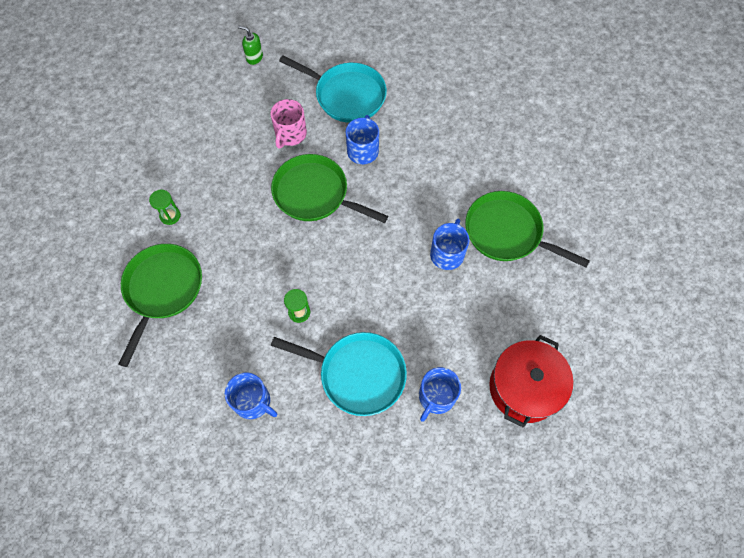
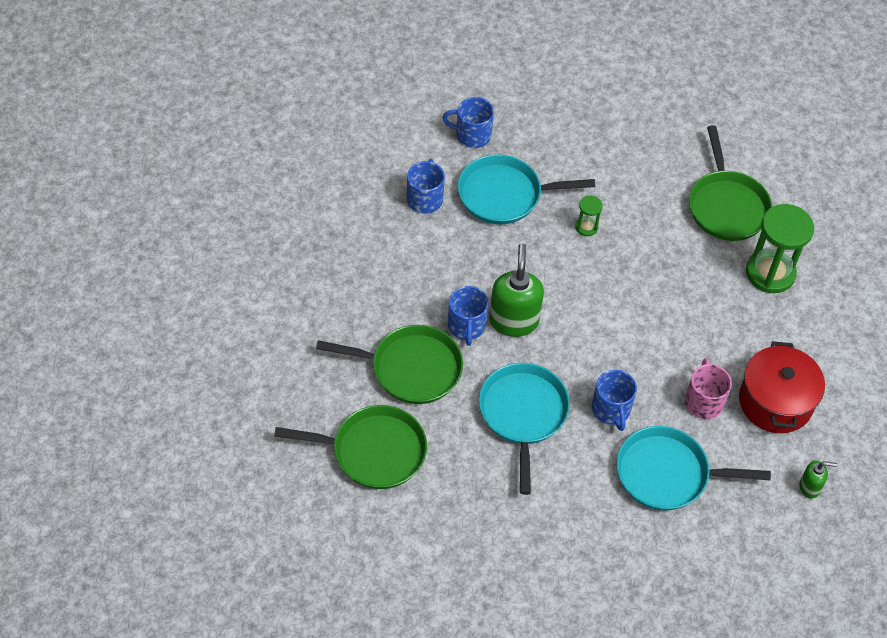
camera: 155 degrees right, 10 degrees down
green hourglass [149,190,181,225] -> green hourglass [746,204,814,293], size x2.15
blue mug [225,373,277,419] -> blue mug moved to [443,97,494,148]
green pan [271,154,388,223] -> green pan moved to [274,405,427,489]
red pot [489,335,573,428] -> red pot moved to [739,341,825,433]
none -> turquoise pan [479,363,570,495]
none -> green soap dispenser [489,243,544,337]

